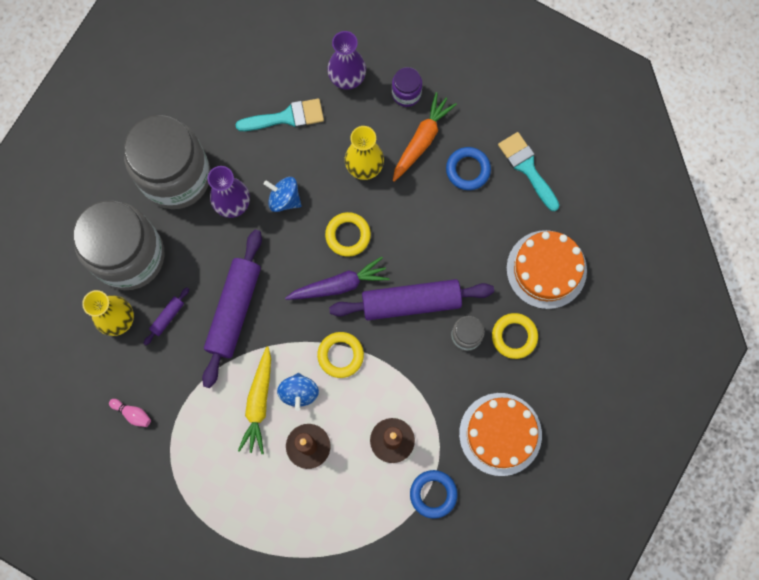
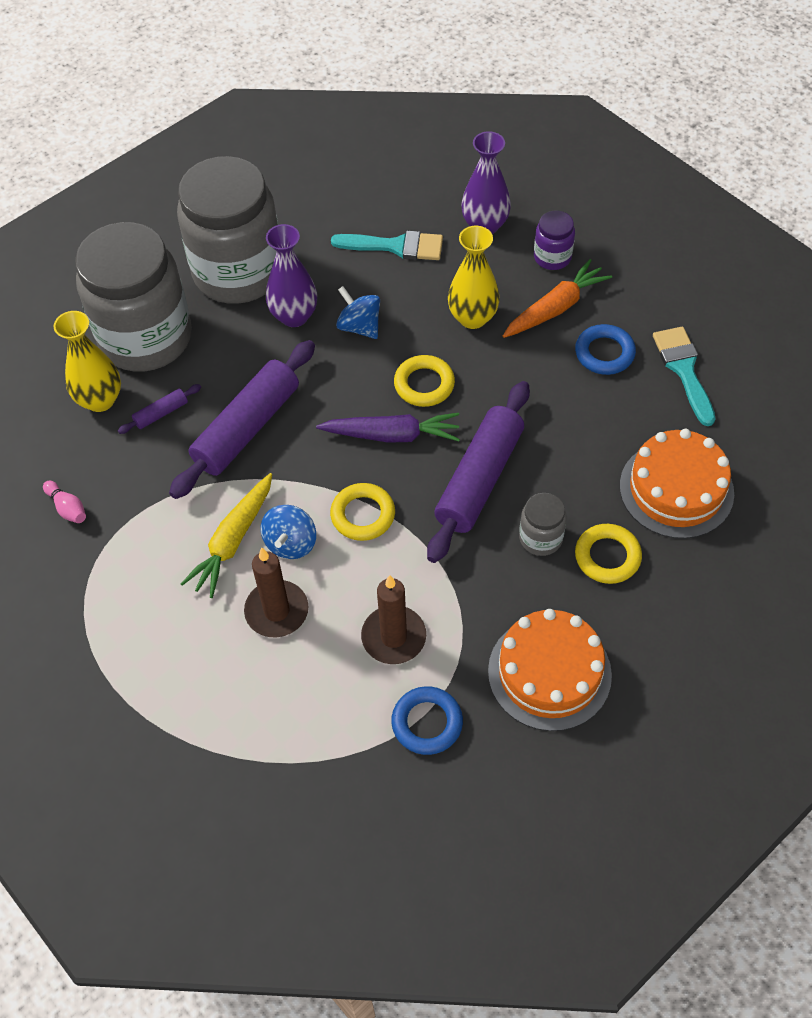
camera: 20 degrees right, 20 degrees down
purple rolling pin [329,279,494,320] -> purple rolling pin turned 75 degrees counterclockwise [427,381,530,563]

